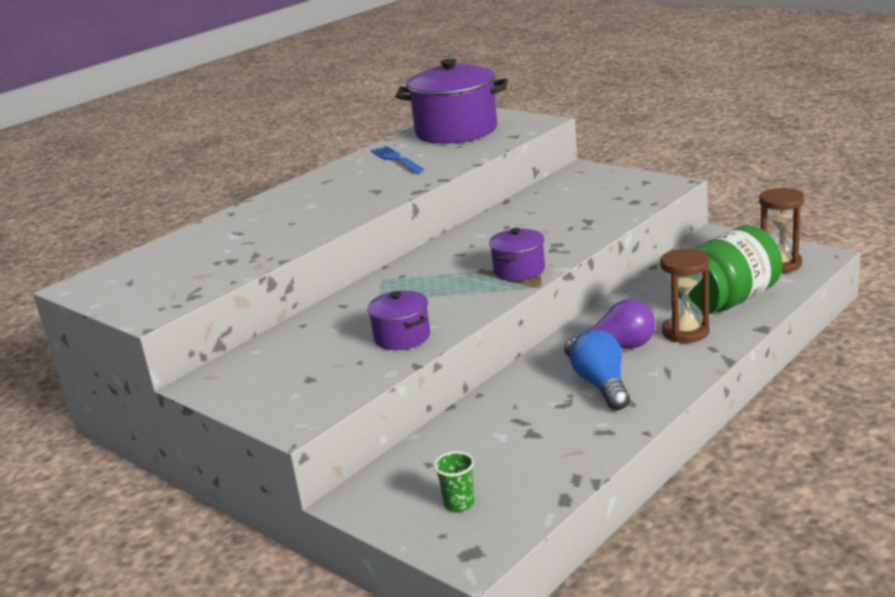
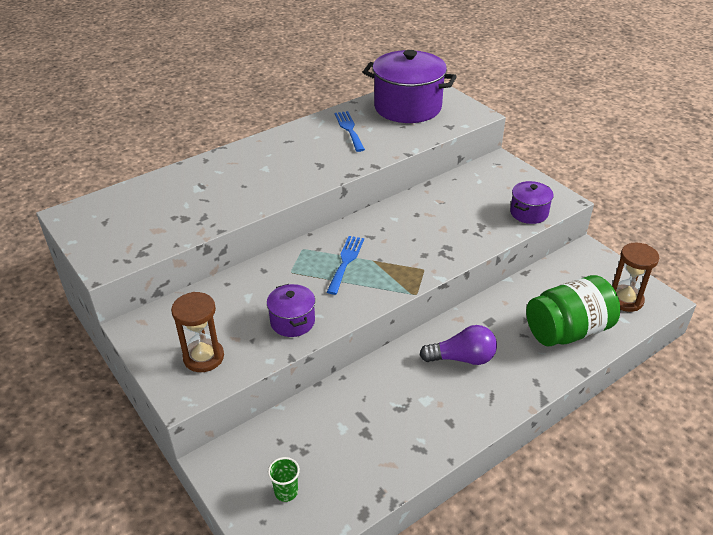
camera: 10 degrees right, 15 degrees up
purple pot [489,228,545,281] -> purple pot moved to [510,181,554,224]
blue light bulb [570,330,630,410] -> none
brown hourglass [660,249,710,343] -> brown hourglass moved to [171,292,224,372]
none -> blue fork [327,236,364,295]

